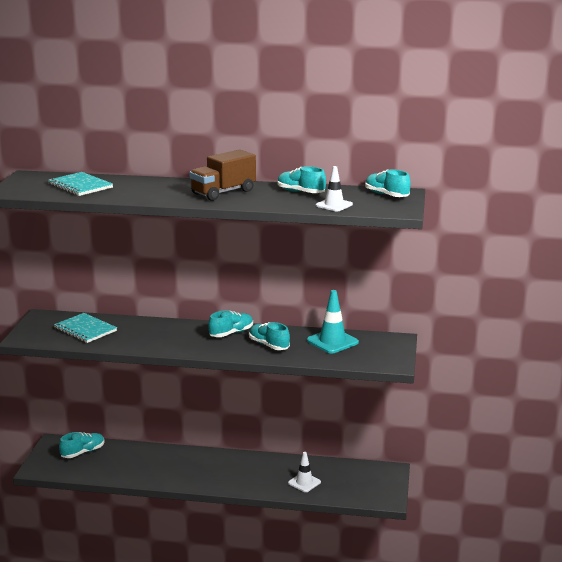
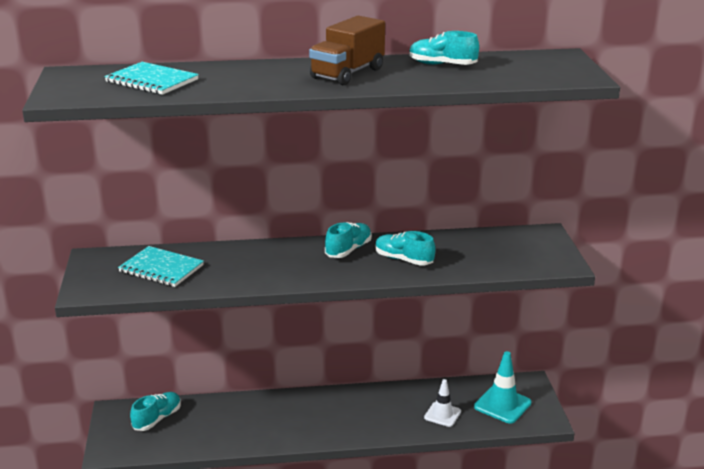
camera: 15 degrees left, 5 degrees up
turquoise traffic cone [307,290,359,354] -> turquoise traffic cone moved to [474,351,531,424]
white traffic cone [316,166,353,211] -> none
turquoise shoe [365,169,411,197] -> none

